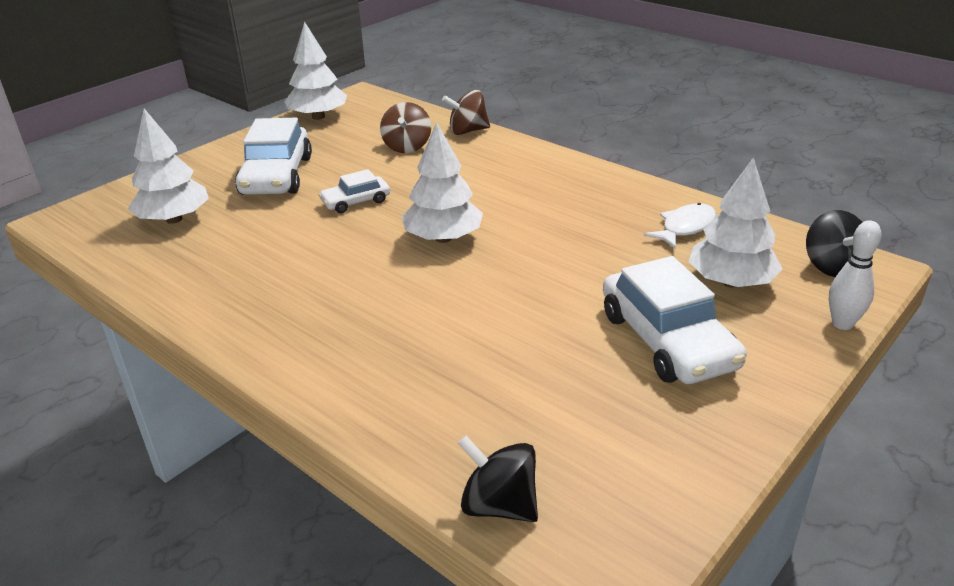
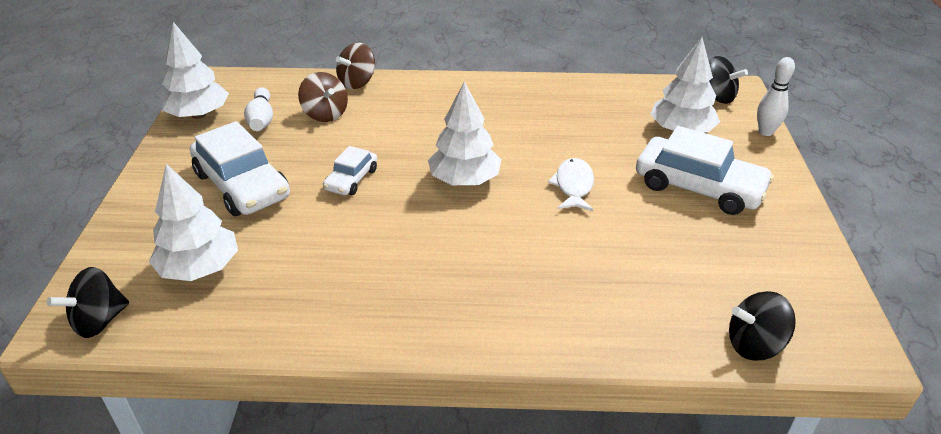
camera: 40 degrees left, 5 degrees up
white fish [644,203,716,249] -> white fish moved to [548,158,594,211]
none -> black spinning top [47,267,129,338]
none -> white bowling pin [244,87,273,131]

